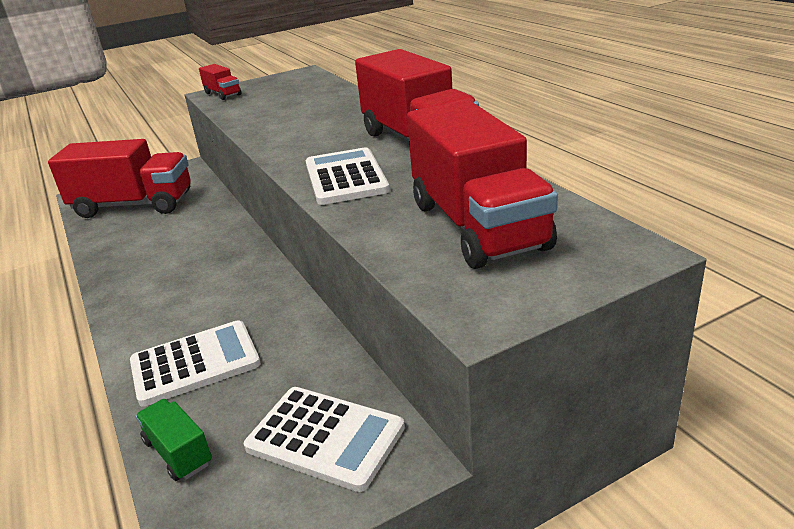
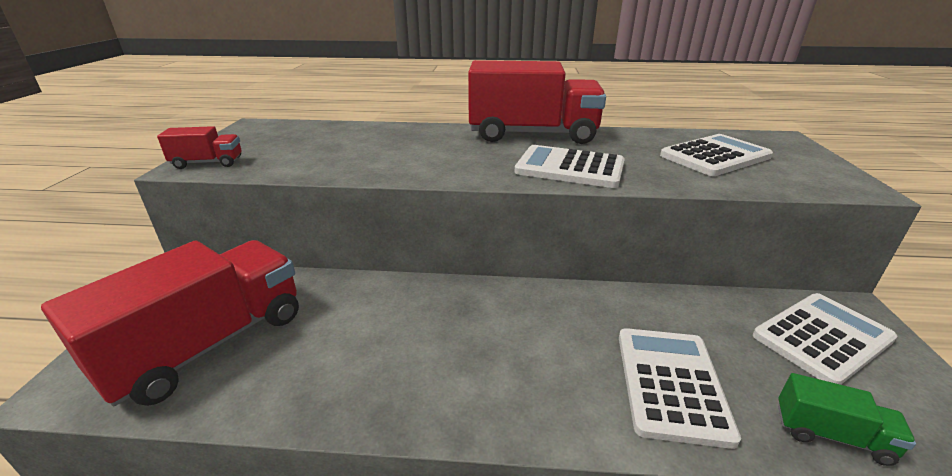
camera: 60 degrees left, 0 degrees up
green truck [135,399,212,481] -> green truck turned 150 degrees counterclockwise [778,373,916,466]
red truck [407,100,558,269] -> white calculator [660,134,773,176]

